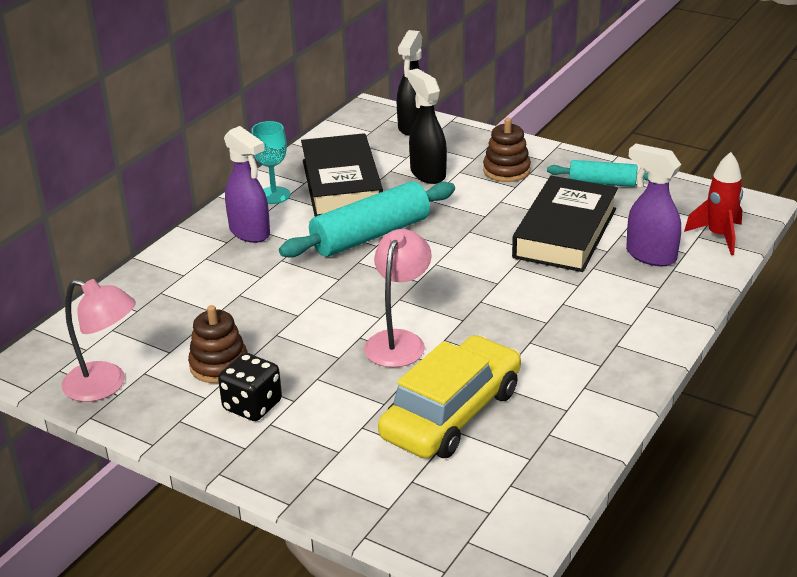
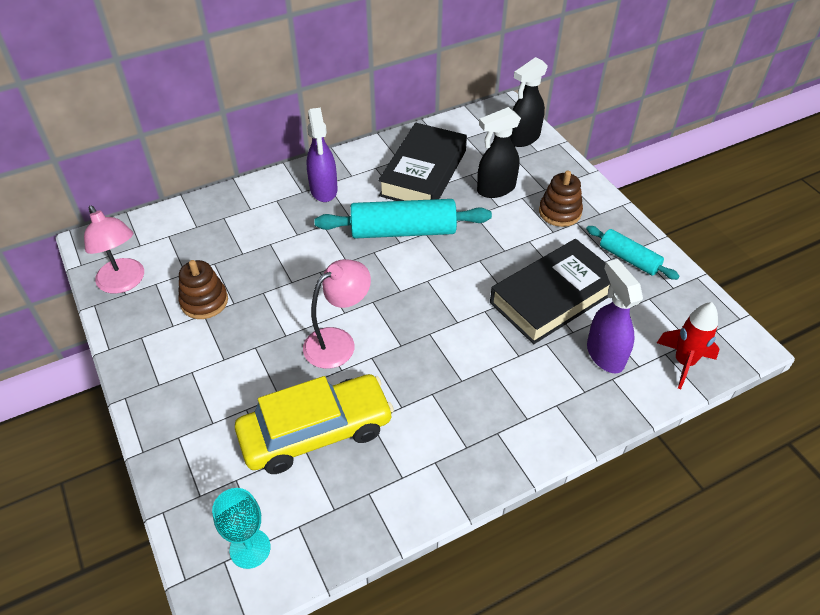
camera: 30 degrees right, 15 degrees up
black dice [218,353,282,421] -> none
turquoise goblet [251,121,290,204] -> turquoise goblet moved to [212,488,270,569]
black spray bottle [407,68,447,184] -> black spray bottle turned 120 degrees counterclockwise [477,107,521,198]

